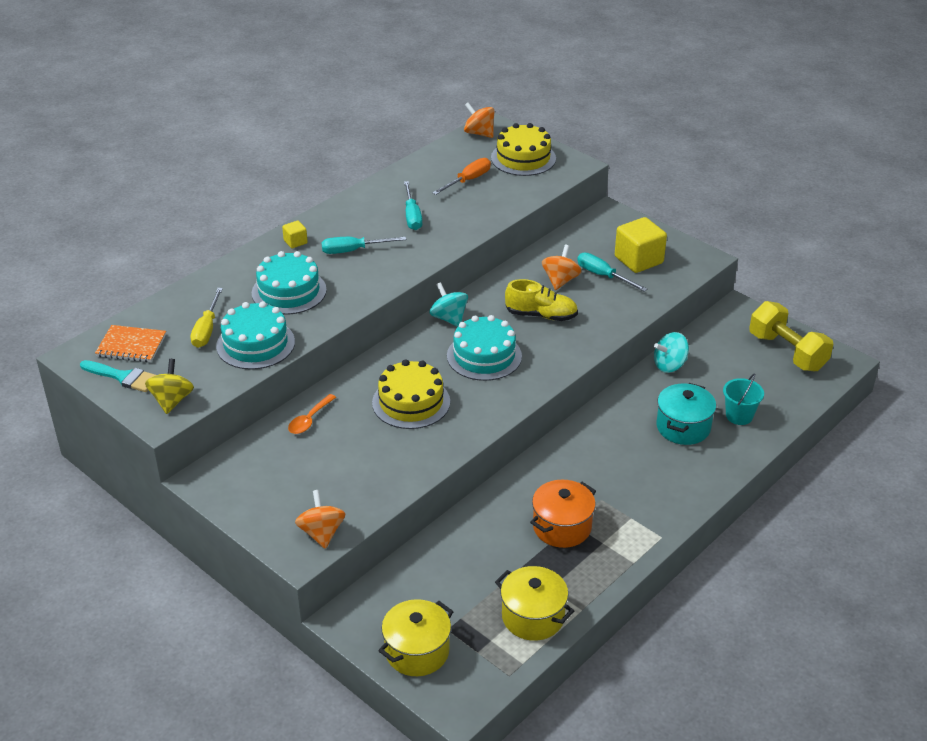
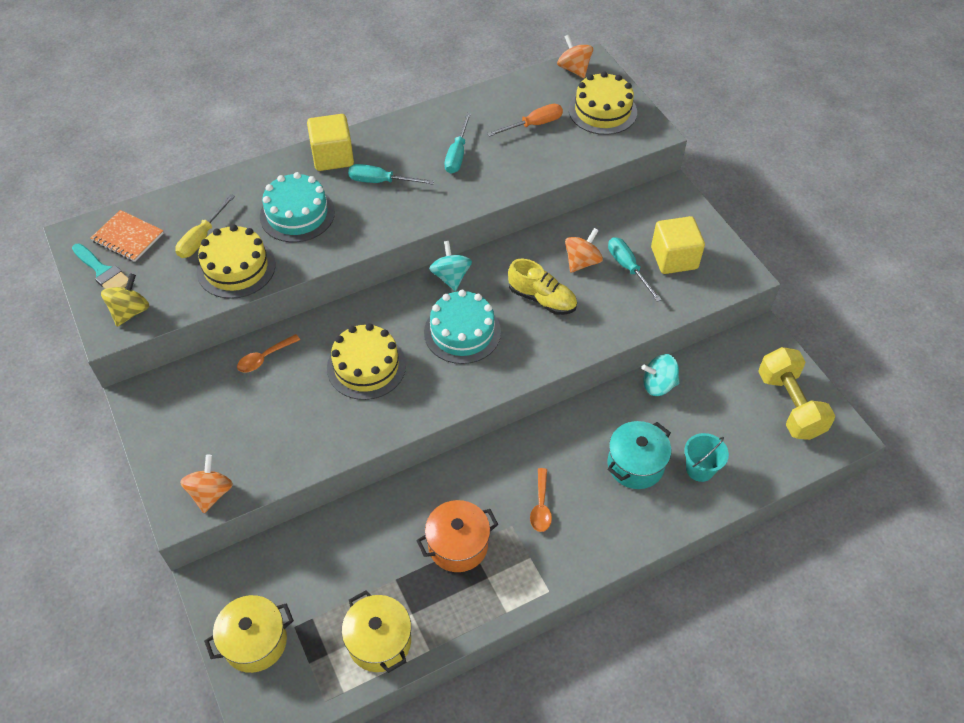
camera: 20 degrees right, 15 degrees up
turquoise cake [216,301,295,370] -> yellow cake [197,224,275,299]
yellow cube [282,221,308,248] -> yellow cube [307,114,354,171], size x2.06
none -> orange spoon [530,468,552,532]

